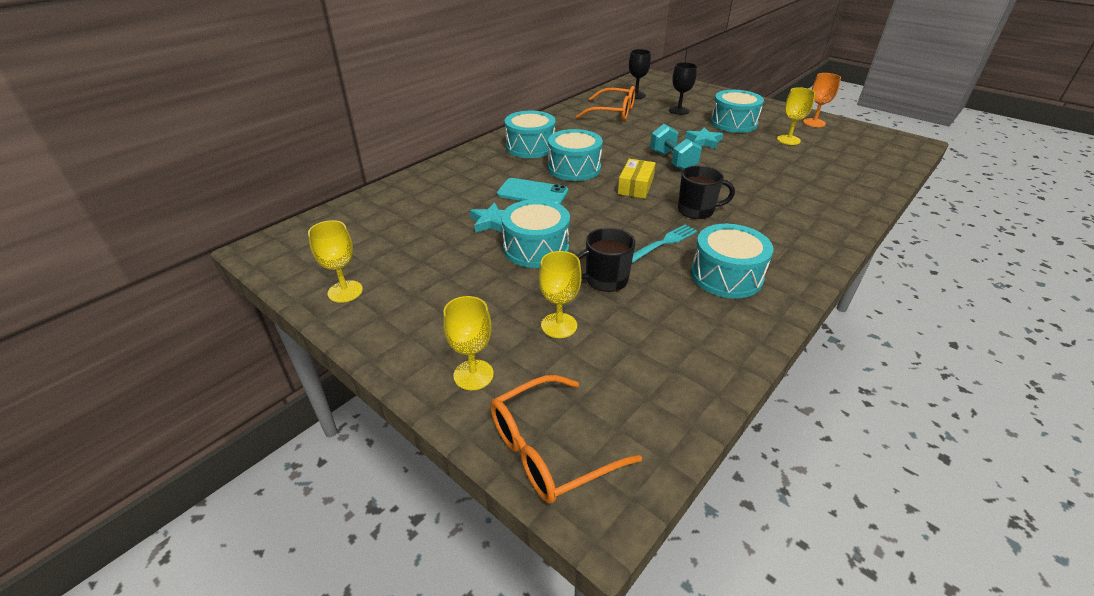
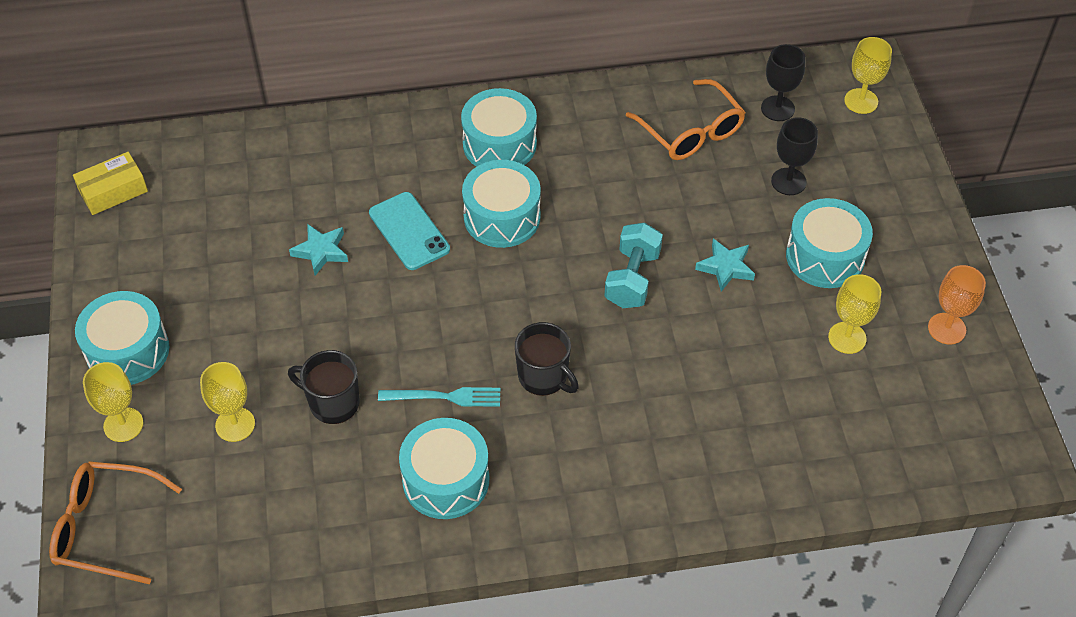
camera: 40 degrees right, 15 degrees up
yellow goblet [308,220,363,303] -> yellow goblet moved to [844,37,892,114]
turquoise drum [501,199,570,268] -> turquoise drum moved to [75,291,169,385]
yellow box [618,159,656,199] -> yellow box moved to [73,152,148,215]

